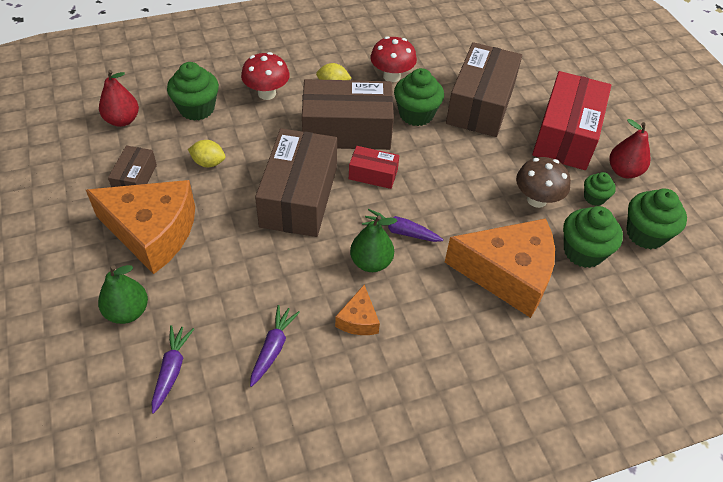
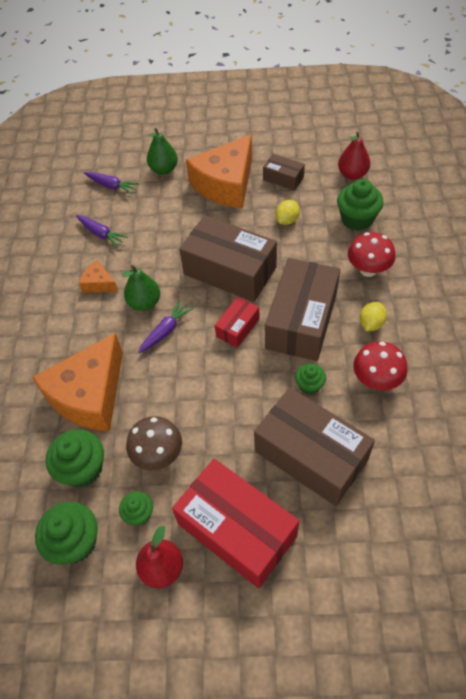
camera: 115 degrees right, 5 degrees up
green cupcake [394,68,444,126] -> green cupcake [295,363,326,395], size x0.57

